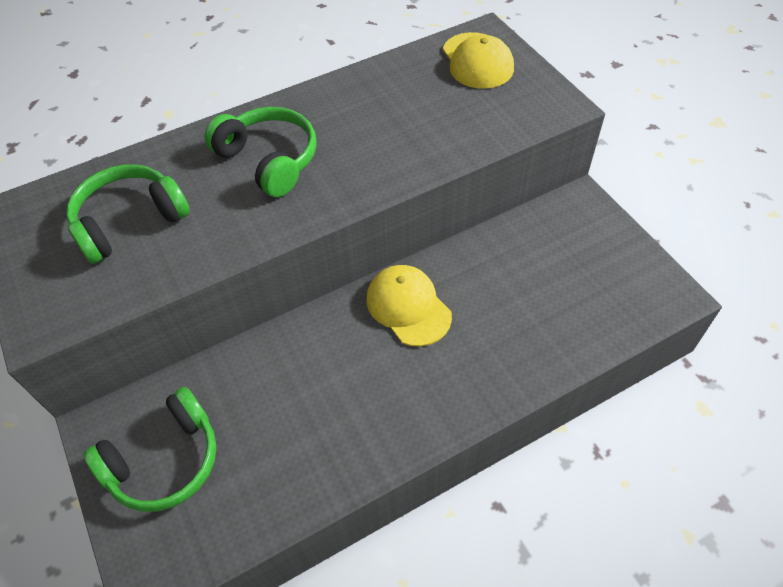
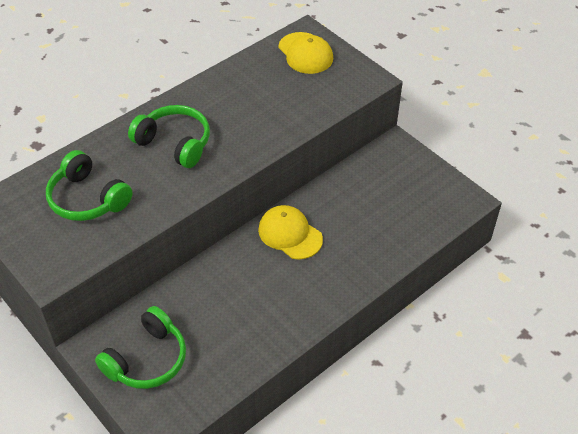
camera: 15 degrees left, 5 degrees down
green headphones [66,164,190,264] -> green headphones turned 90 degrees counterclockwise [46,150,132,221]

